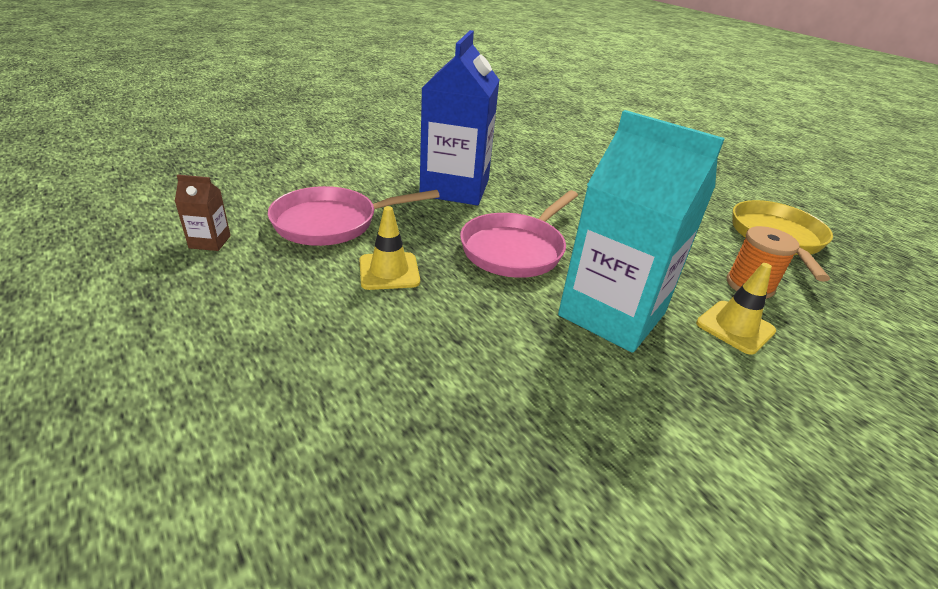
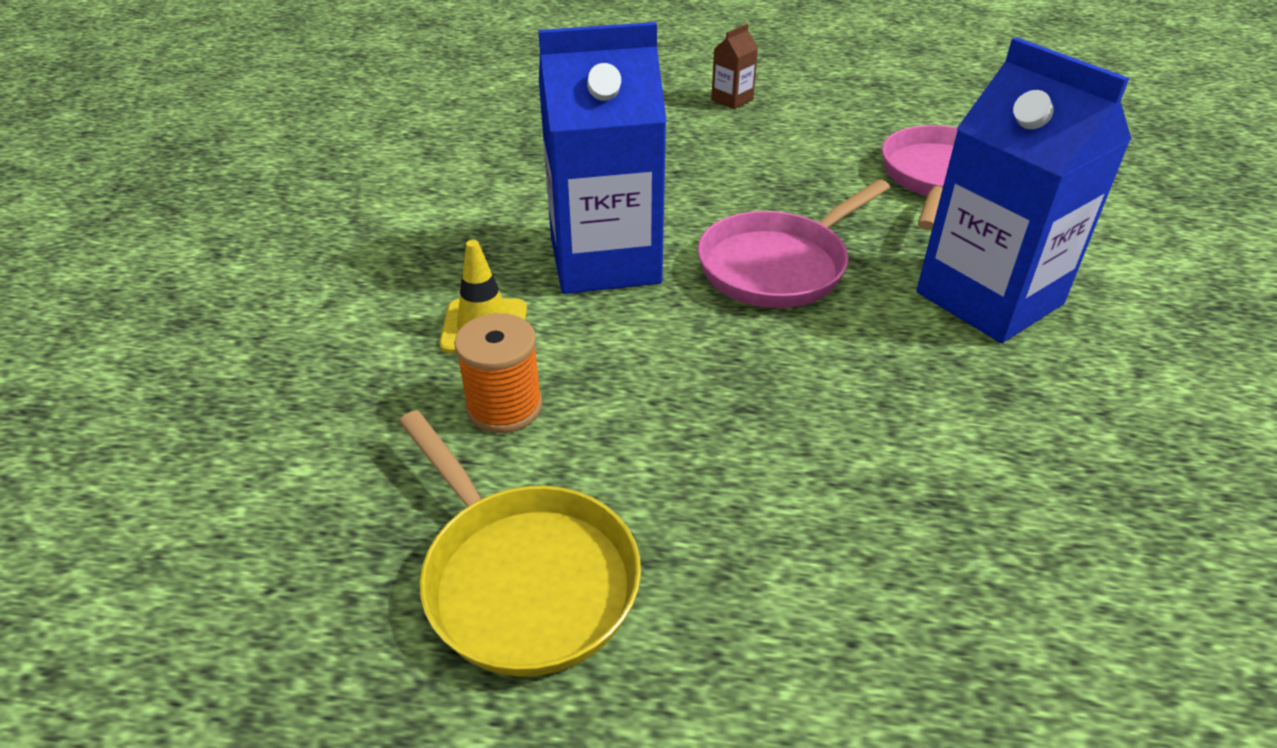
camera: 135 degrees right, 5 degrees up
brown carton [175,174,231,251] -> brown carton moved to [711,24,758,109]
yellow traffic cone [359,206,420,290] -> none
pink pan [460,190,578,278] -> pink pan turned 120 degrees counterclockwise [698,179,890,308]
turquoise carton [558,110,725,353] -> blue carton [538,22,667,294]

